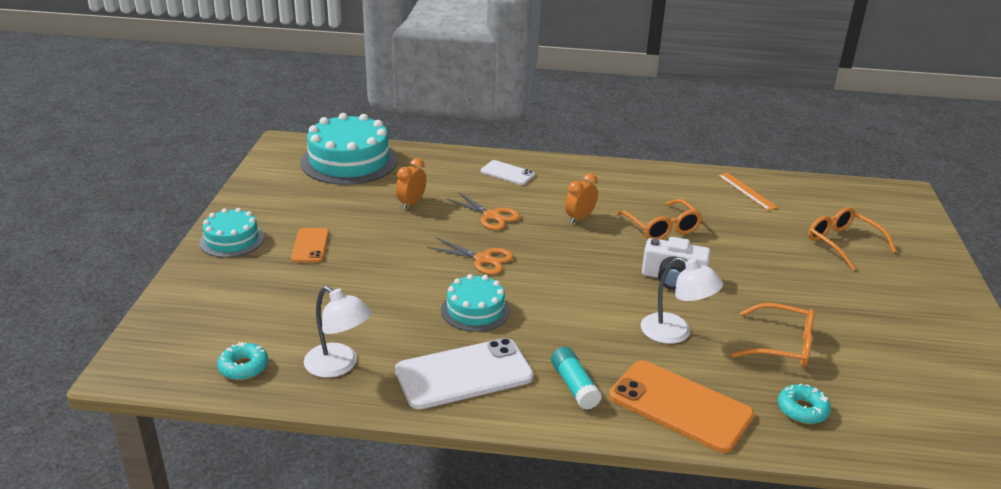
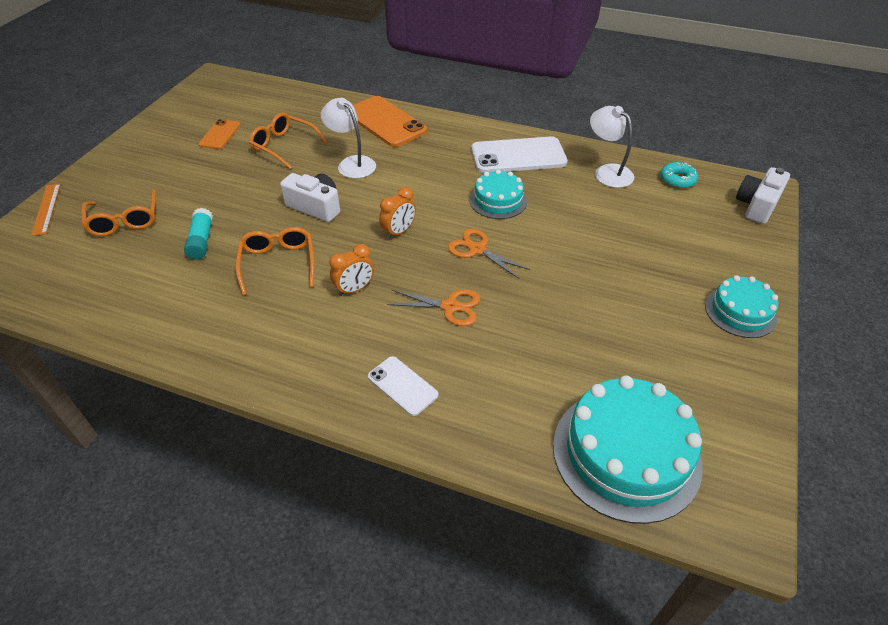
camera: 165 degrees left, 15 degrees up
orange phone [291,228,329,262] -> orange phone moved to [198,119,240,149]
orange clock [396,158,426,209] -> orange clock moved to [379,187,416,239]
orange scissors [447,192,520,230] -> orange scissors turned 135 degrees clockwise [387,289,480,326]
turquoise glue stick [551,347,602,410] -> turquoise glue stick moved to [184,208,213,260]
orange ruler [718,173,778,211] -> orange ruler moved to [31,184,61,236]
turquoise donut [778,383,831,424] -> none
none -> white camera [736,167,790,224]

